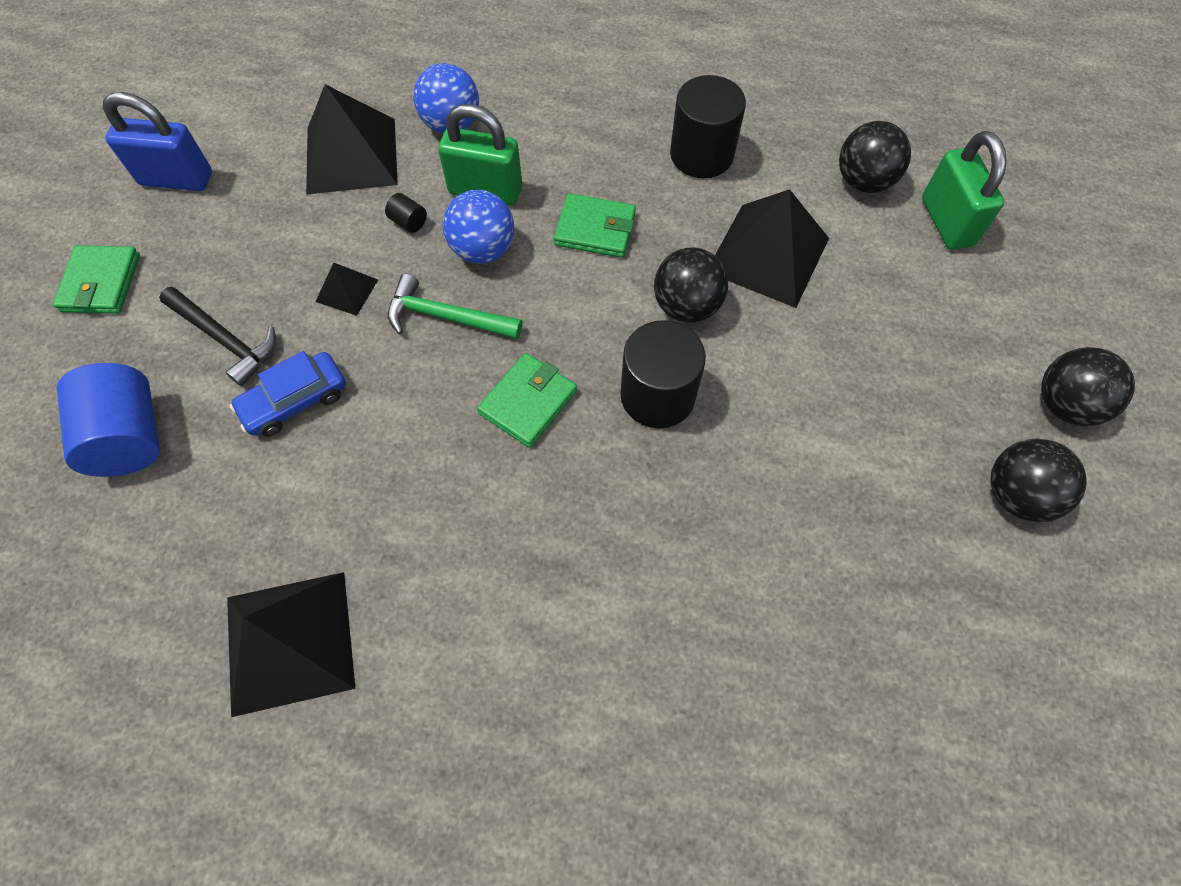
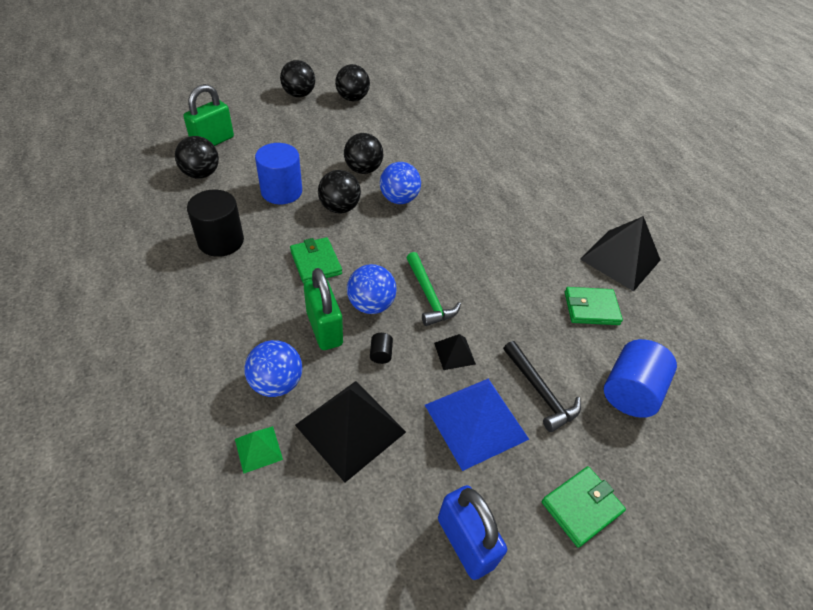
camera: 130 degrees left, 15 degrees down
black hammer [159,287,276,386] -> black hammer turned 150 degrees clockwise [503,341,581,432]
blue car [230,351,346,437] -> none
green wallet [477,353,577,448] -> green wallet moved to [565,287,623,325]
black cylinder [620,320,706,428] -> blue ball [380,162,421,204]
black pyramid [715,189,829,308] -> blue cylinder [255,143,302,204]
none -> green pyramid [235,426,283,474]
none -> black ball [344,133,383,174]
none -> blue pyramid [425,379,529,471]

